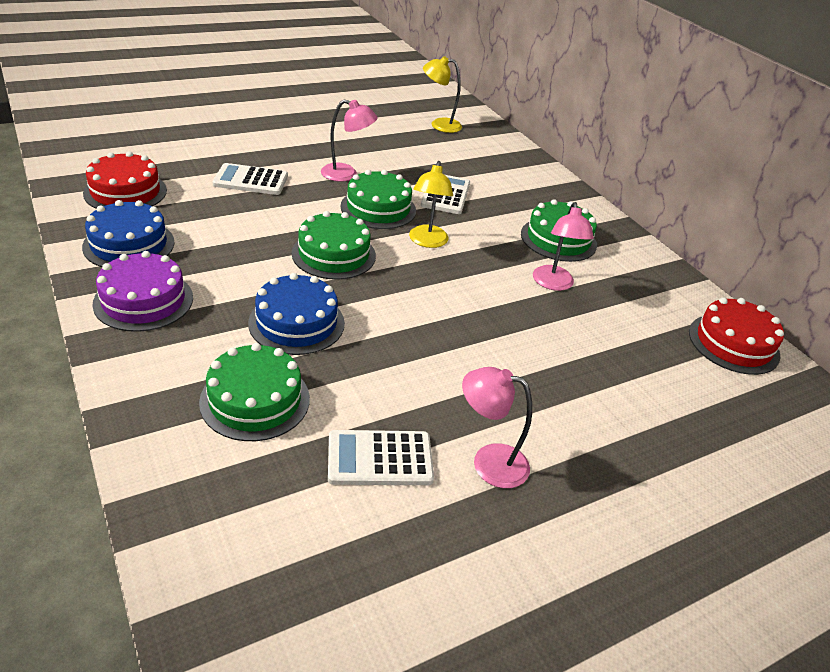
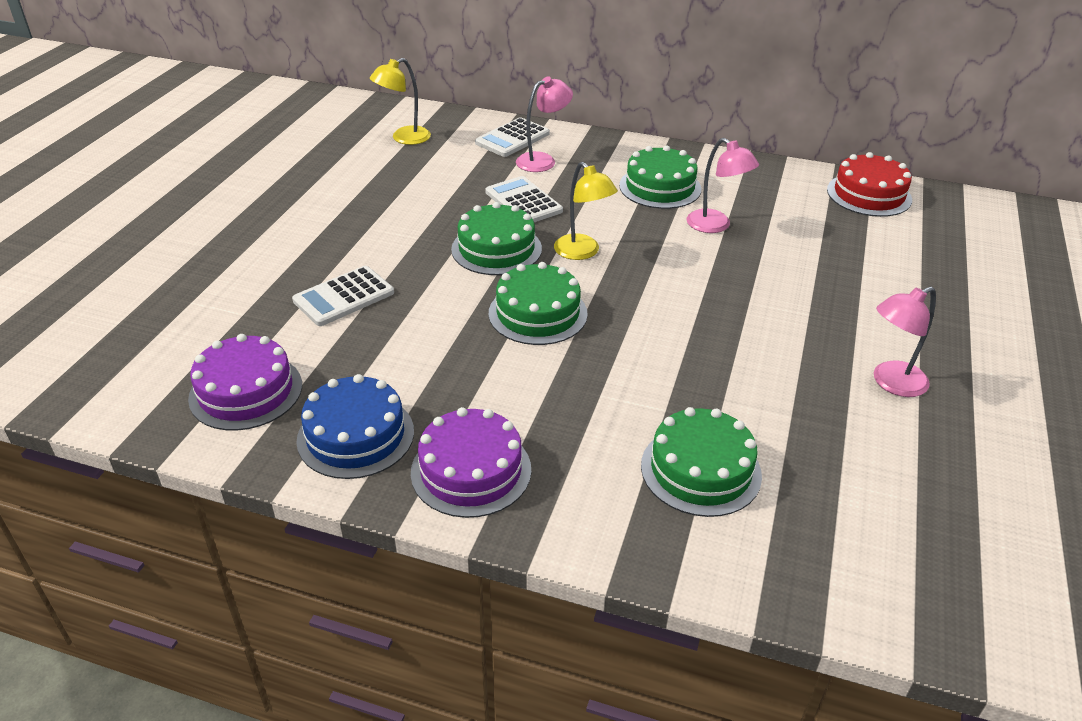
camera: 40 degrees left, 0 degrees up
red cake [83,151,167,209] -> purple cake [188,334,302,431]
blue cake [248,273,345,355] -> none
pink lamp [321,100,378,182] -> pink lamp moved to [516,76,573,172]
white calculator [328,430,434,485] -> white calculator moved to [475,117,550,157]

